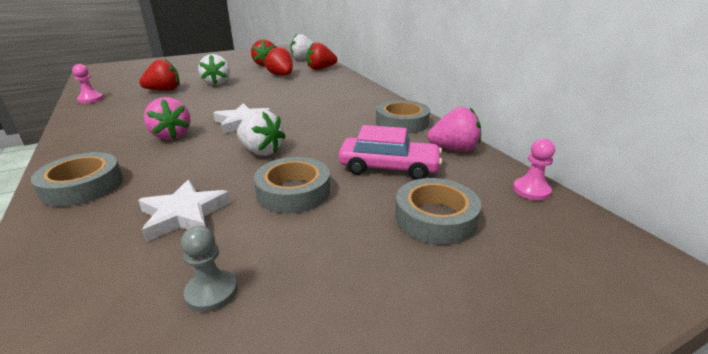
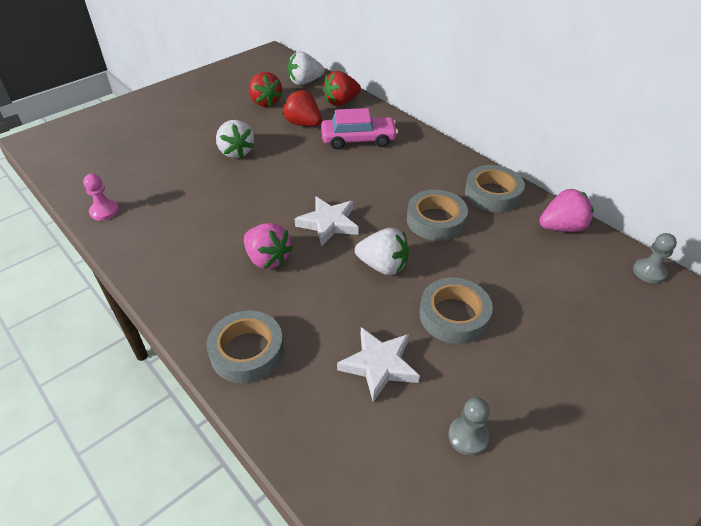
camera: 15 degrees left, 15 degrees up
red strawberry [139,59,180,91] -> none
pink car [339,125,442,180] -> pink car moved to [321,108,398,149]
grey tape [395,178,481,245] -> grey tape moved to [407,190,468,241]
pink pawn [513,139,555,201] -> grey pawn [633,233,677,284]

